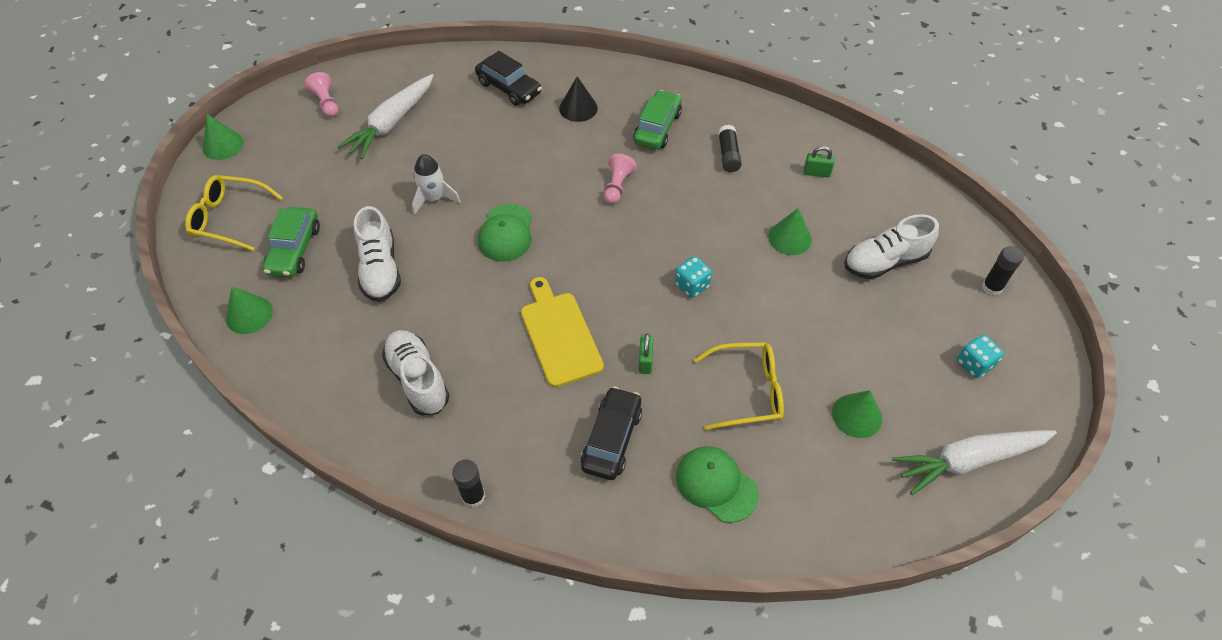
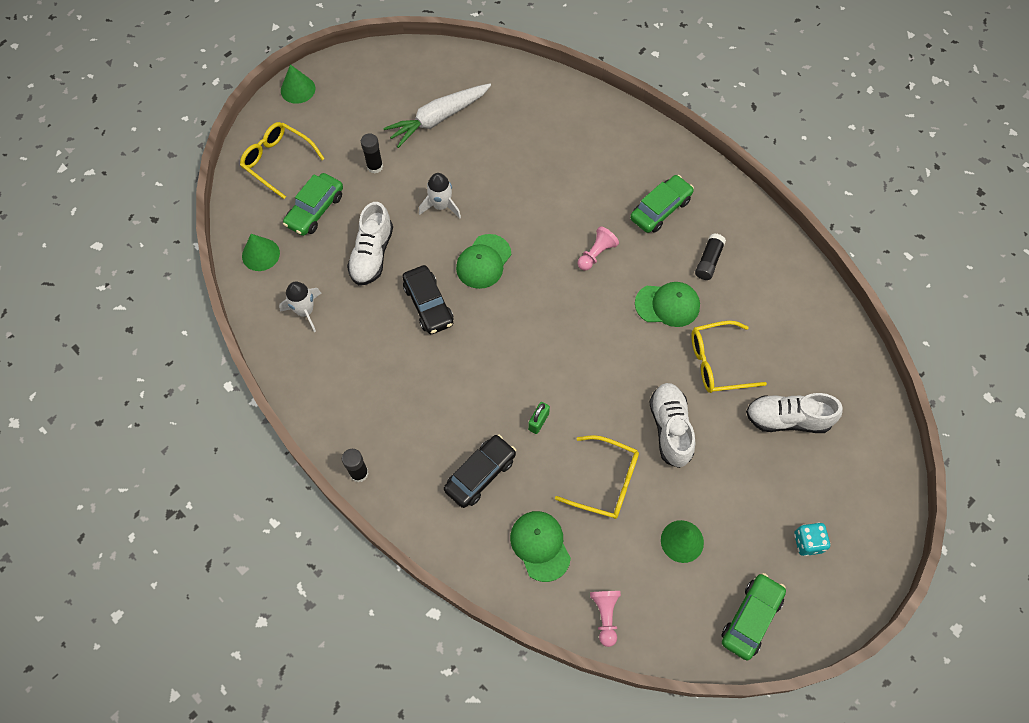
camera: 25 degrees right, 10 degrees up
pink pawn [304,72,339,117] -> pink pawn moved to [590,591,621,647]
white shoe [382,330,450,415] -> white shoe moved to [649,383,696,468]
black car [475,51,542,106] -> black car moved to [402,265,453,334]
yellow cutting board [521,277,604,387] -> none
black cone [559,77,598,122] -> none
turquoise dice [675,256,712,298] -> none
green cone [768,208,812,255] -> yellow glasses [691,321,767,393]
green padlock [804,146,835,177] -> none
white carrot [892,430,1057,495] -> green car [722,573,786,660]
black glue stick [982,246,1024,296] -> black glue stick moved to [361,133,383,174]
none -> white rocket [279,282,321,332]
none -> green cap [635,282,700,327]

